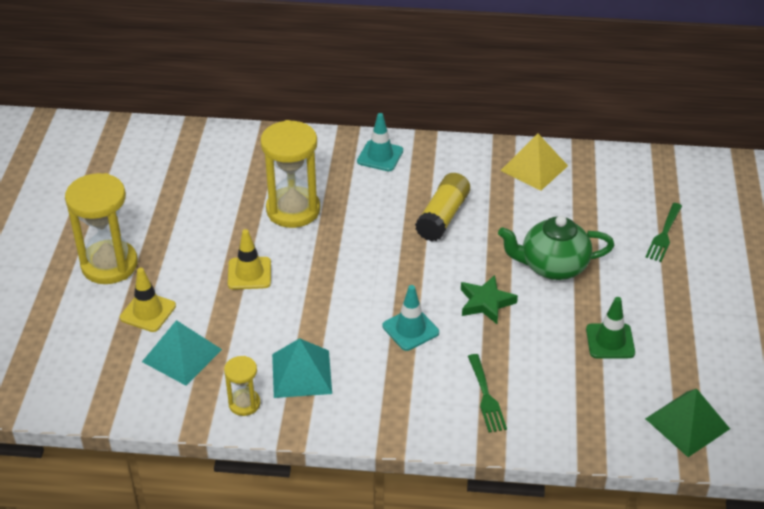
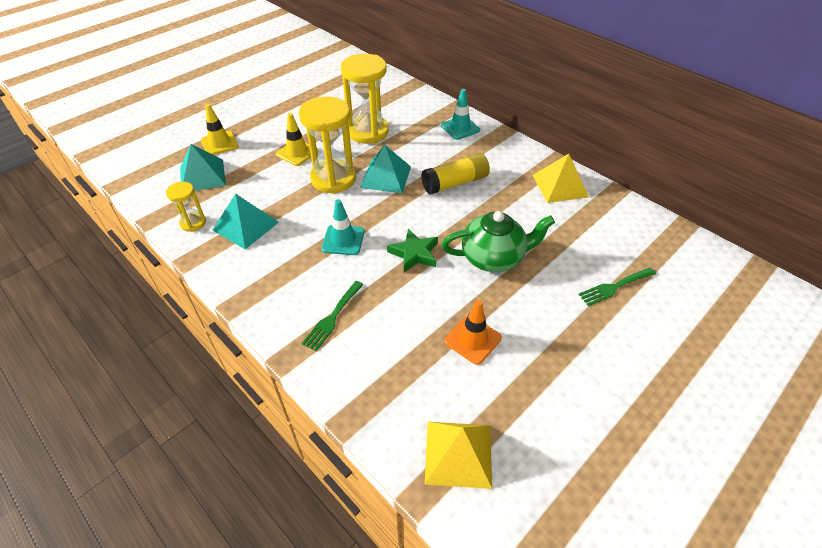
camera: 40 degrees right, 5 degrees up
yellow hourglass [65,173,138,284] -> yellow hourglass moved to [299,96,356,194]
green teapot [498,216,614,280] -> green teapot turned 135 degrees clockwise [441,211,555,272]
green traffic cone [586,297,635,358] -> orange traffic cone [445,300,502,365]
green pyramid [645,389,730,457] -> yellow pyramid [425,422,492,489]
none -> turquoise pyramid [360,145,411,193]

